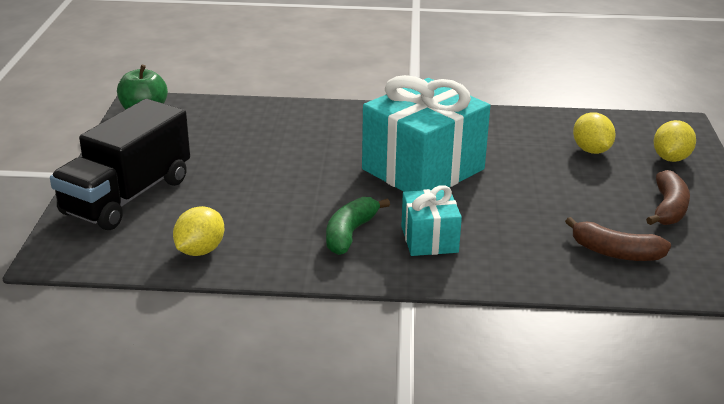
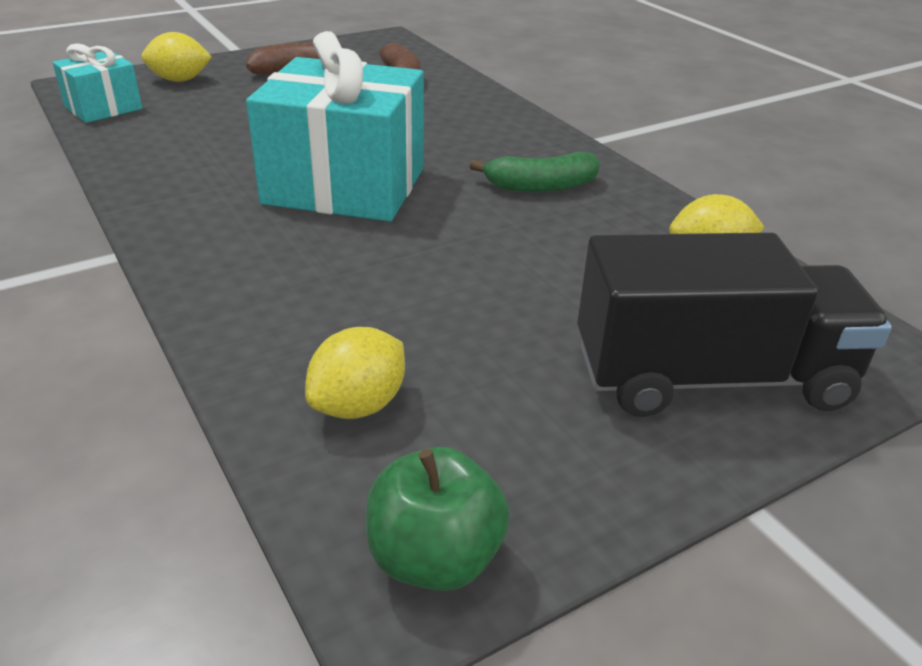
camera: 125 degrees left, 5 degrees up
turquoise gift [401,185,462,256] -> turquoise gift moved to [53,43,142,123]
yellow lemon [573,112,616,154] -> yellow lemon moved to [305,327,405,419]

